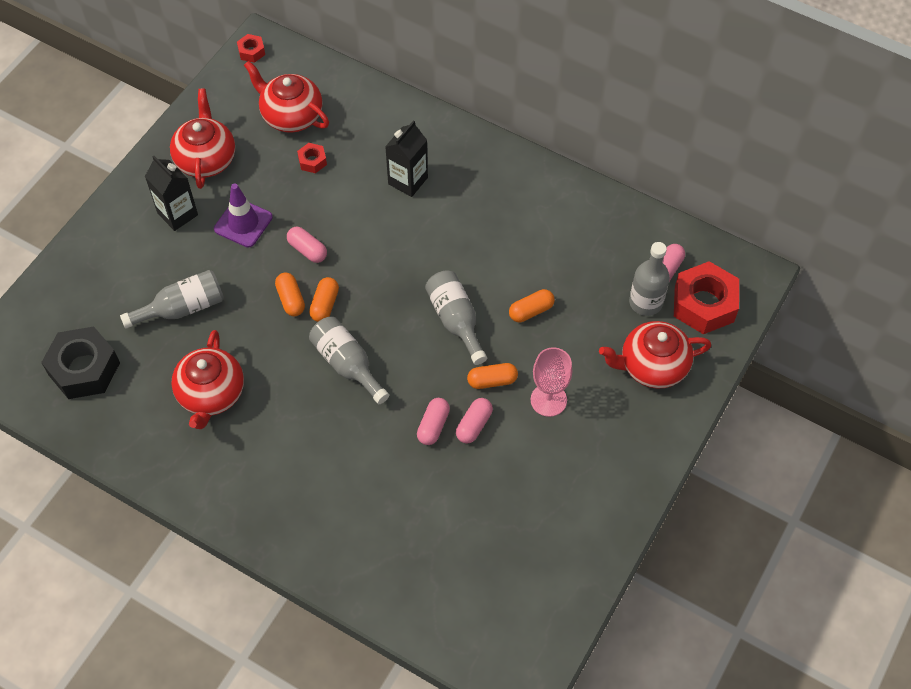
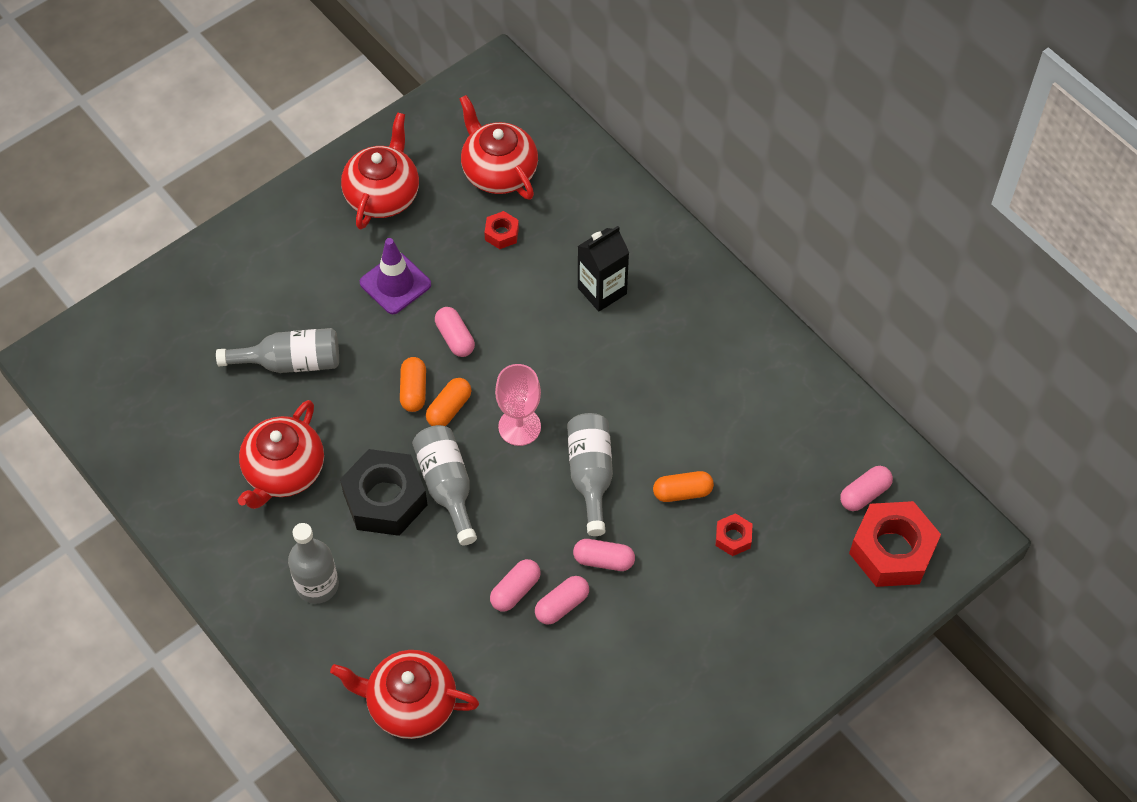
camera: 20 degrees right, 0 degrees up
black nut [41,326,120,399] -> black nut moved to [340,449,428,536]
black carton [145,156,198,231] -> none
red nut [237,34,265,63] -> red nut moved to [716,513,752,556]
orange capsule [467,363,518,389] -> pink capsule [573,539,635,571]
pink goblet [531,347,573,417] -> pink goblet moved to [495,364,541,446]
red teapot [599,321,711,389] -> red teapot moved to [330,650,479,739]
grey bottle [629,242,670,316] -> grey bottle moved to [288,523,339,604]

